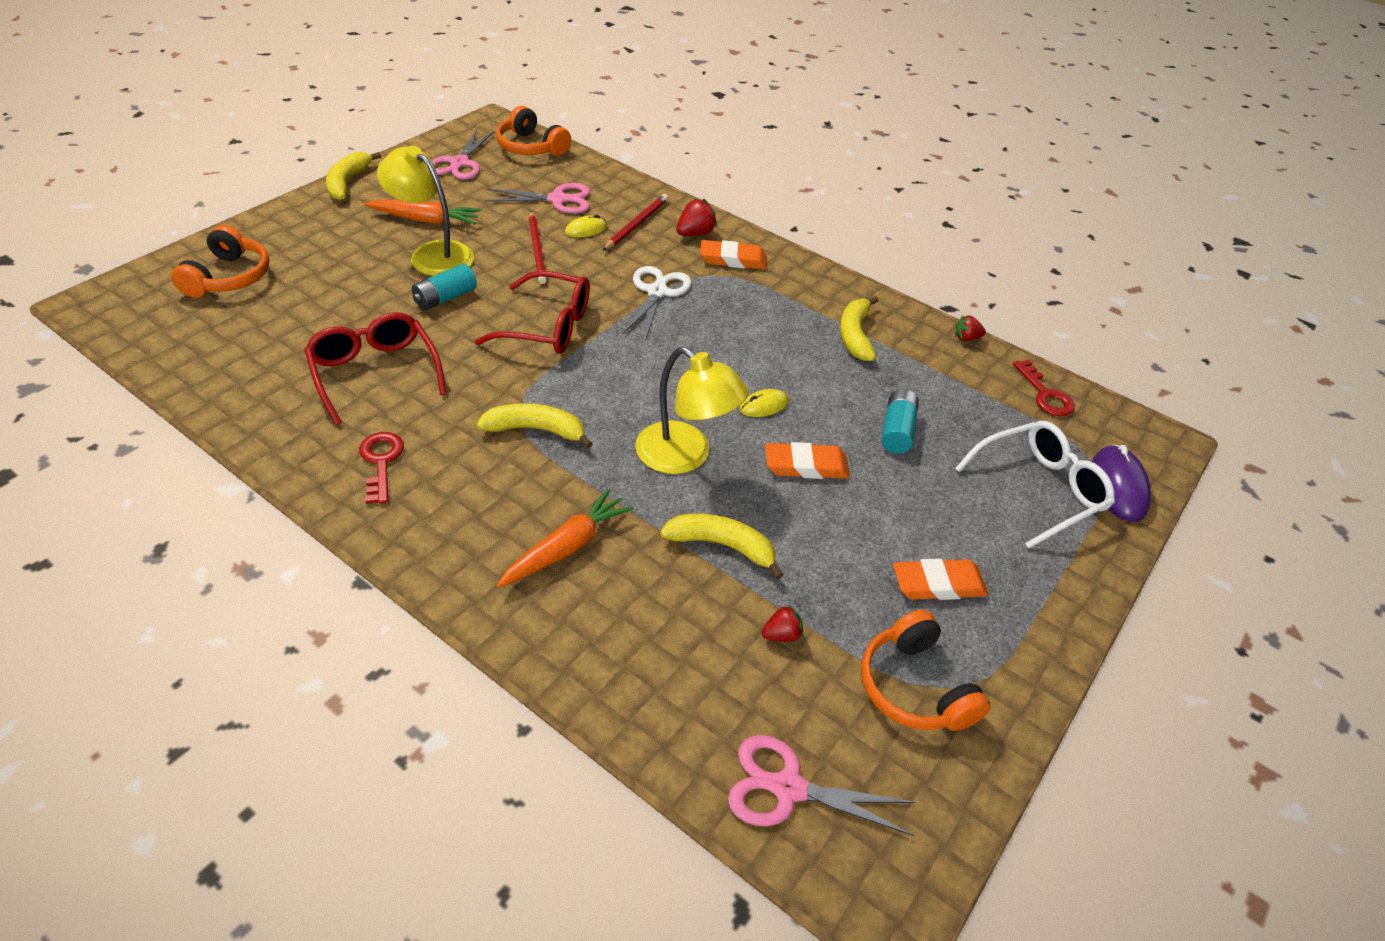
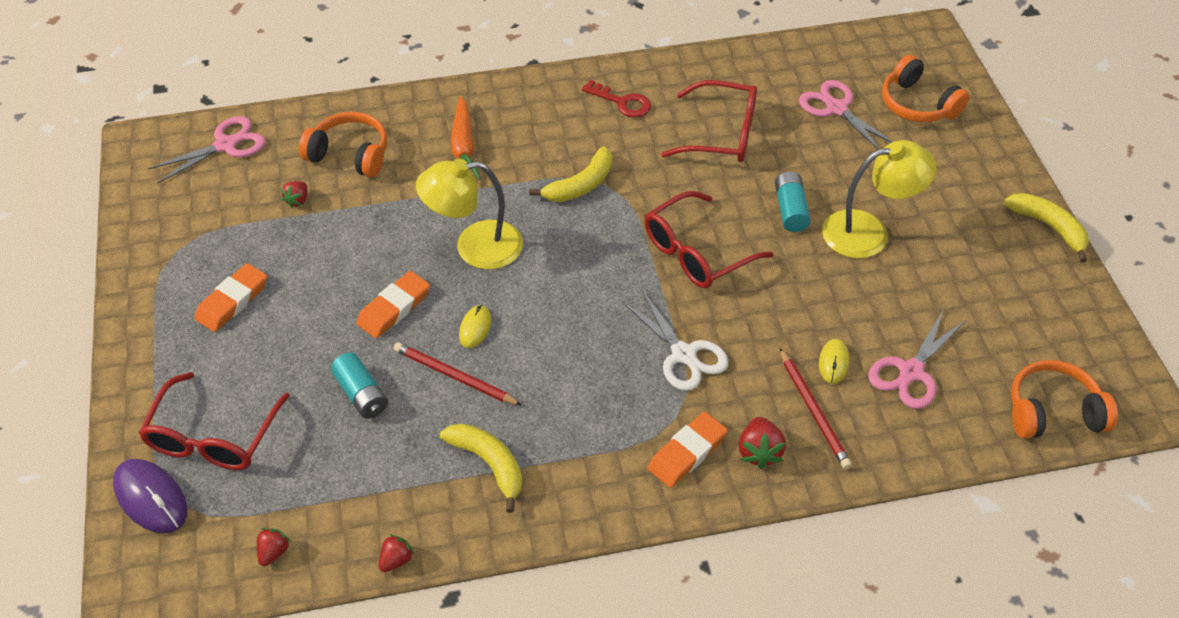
camera: 135 degrees right, 5 degrees up
orange carrot [364,200,481,225] -> none
pink scissors [432,129,494,180] -> pink scissors moved to [799,80,893,149]
red pencil [529,211,547,284] -> red pencil moved to [393,342,522,405]
yellow banana [660,514,783,579] -> none
orange headphones [861,610,991,731] -> orange headphones moved to [299,112,387,177]
white glasses [955,421,1115,549] -> red glasses [138,372,290,470]
red key [1013,360,1075,416] -> red strawberry [257,528,291,566]

